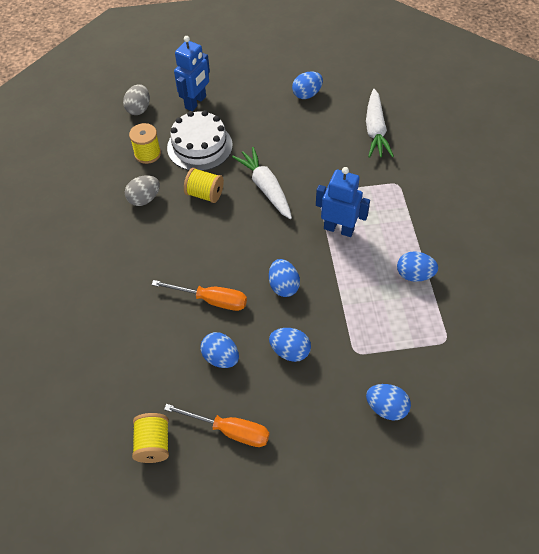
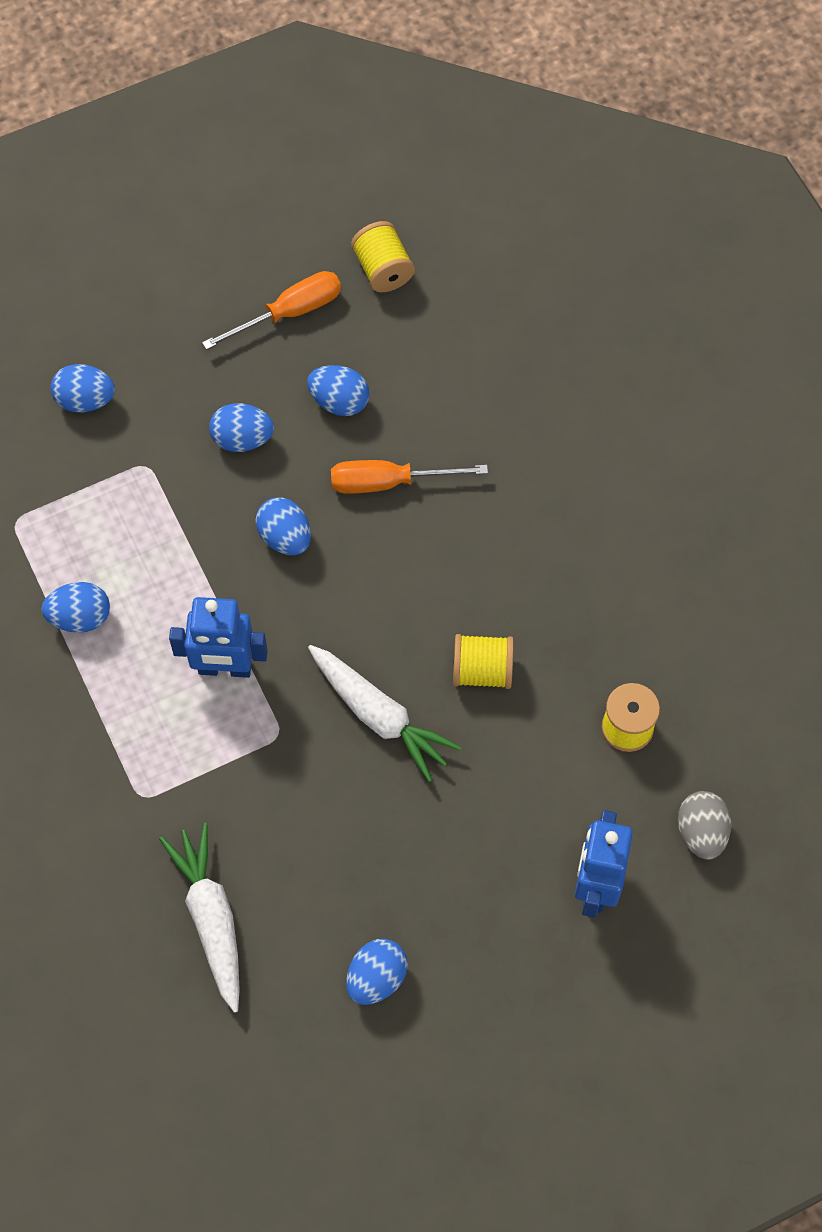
camera: 160 degrees right, 10 degrees up
grey egg [125,176,160,206] -> none
orange screwdriver [164,404,269,447] -> orange screwdriver turned 150 degrees clockwise [202,271,341,350]
white cake [167,110,233,171] -> none

